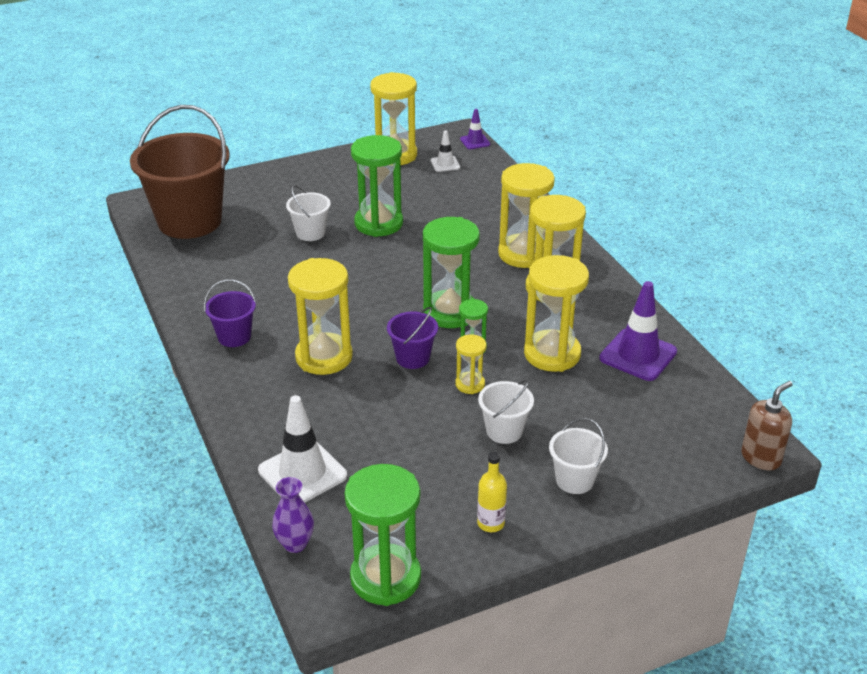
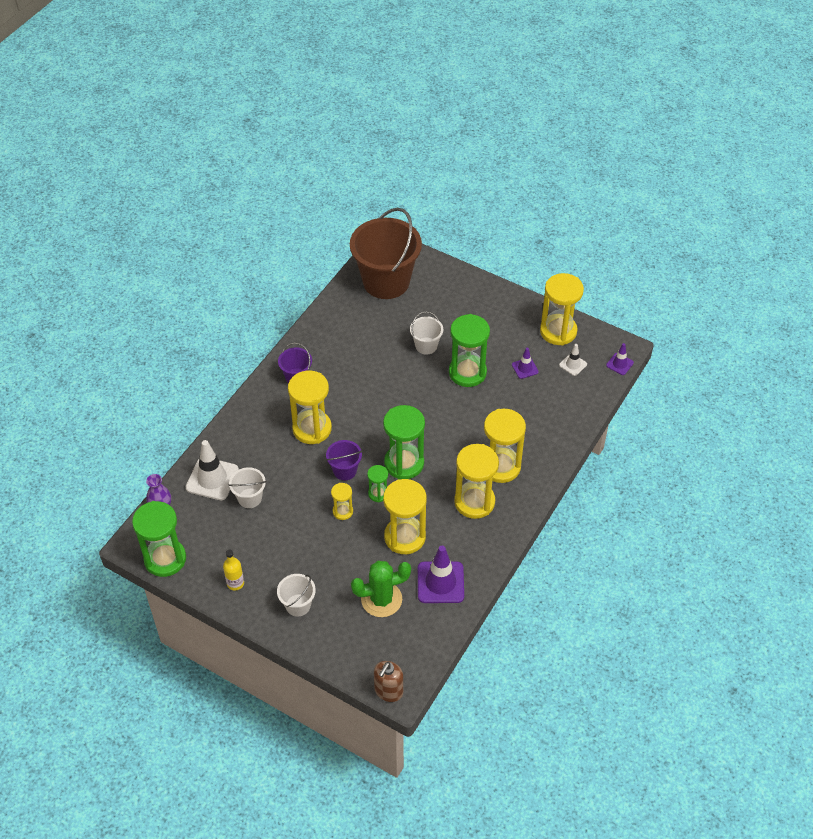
camera: 55 degrees right, 15 degrees up
white bucket [478,380,534,444] -> white bucket moved to [228,467,266,508]
brown soap dispenser [741,381,793,470] -> brown soap dispenser turned 105 degrees clockwise [374,661,403,702]
none -> green cactus [351,561,411,617]
none -> purple traffic cone [512,347,539,379]

